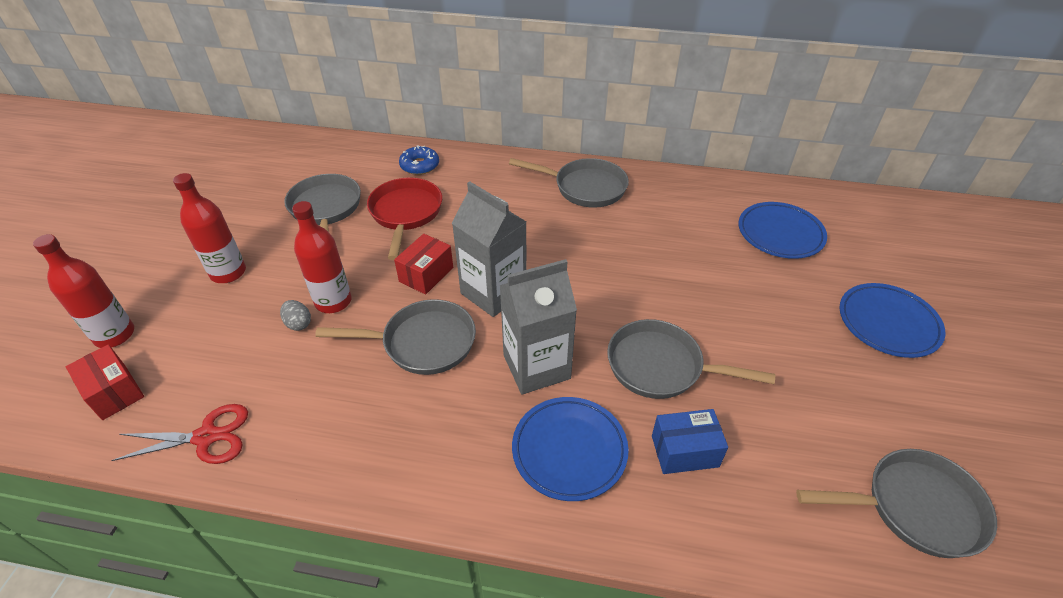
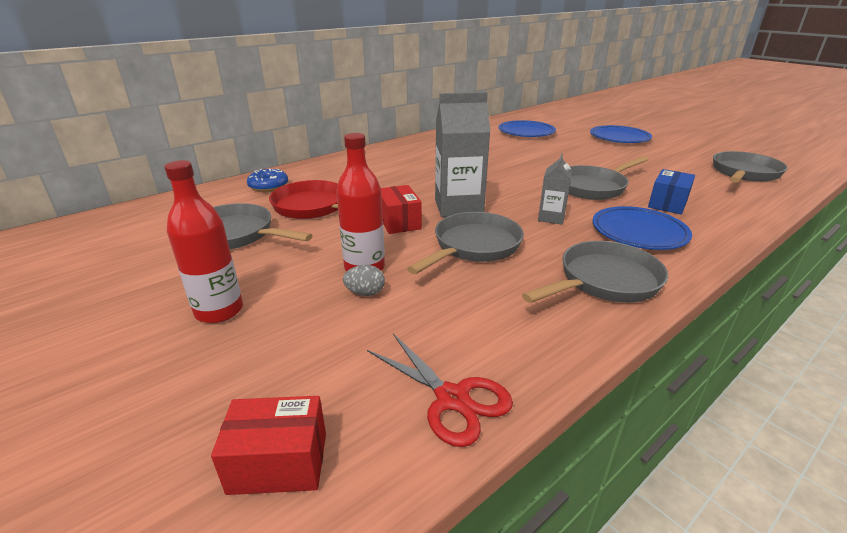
camera: 50 degrees left, 15 degrees down
red bottle [33,234,134,348] -> none
red scissors [111,404,248,464] -> red scissors turned 105 degrees clockwise [367,334,513,447]
grey carton [499,259,577,394] -> grey carton [538,153,572,224], size x0.54
grey pan [509,158,629,208] -> grey pan moved to [522,241,668,303]

